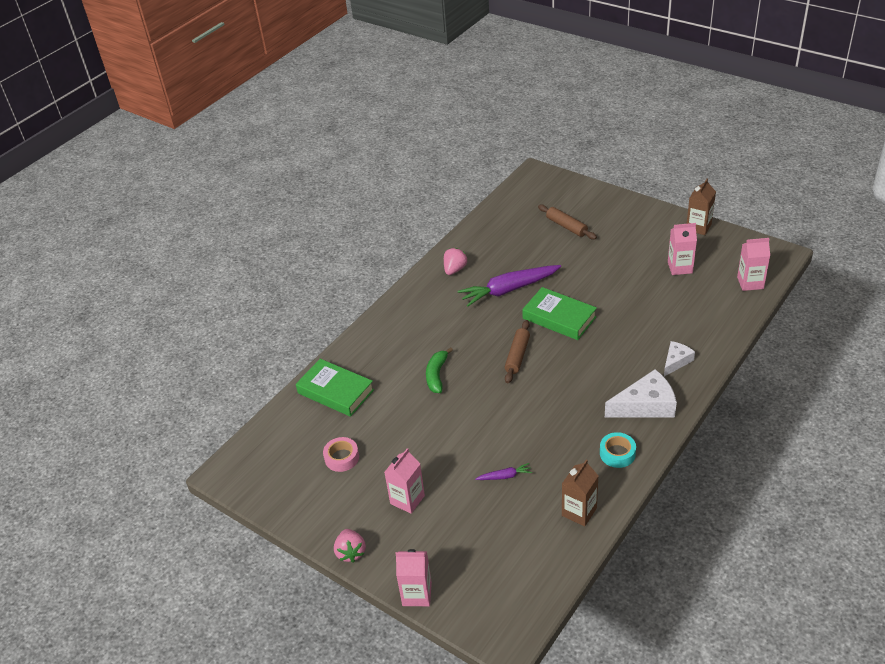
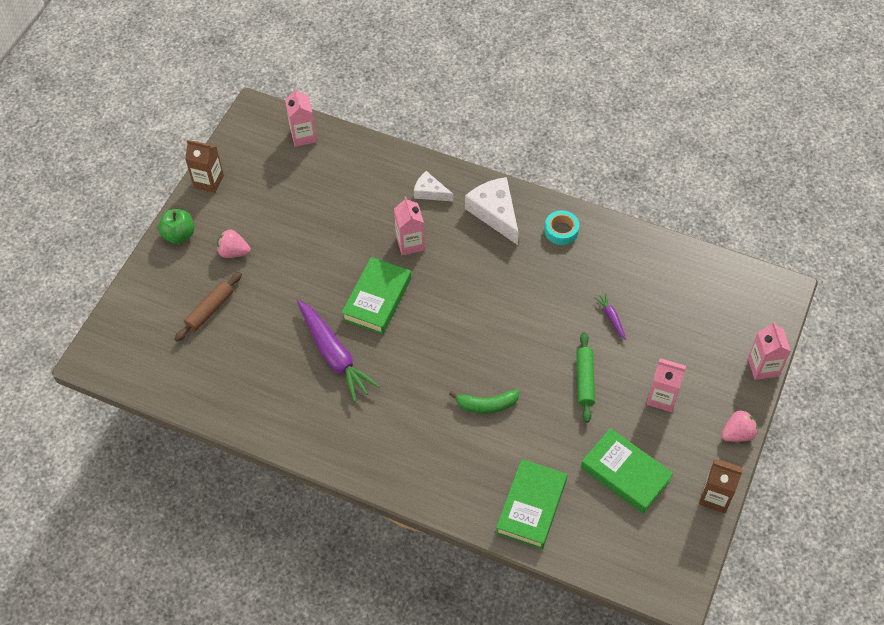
camera: 105 degrees left, 15 degrees up
pink tape [323,437,359,472] -> green book [581,428,674,514]
pink strawberry [444,248,467,275] -> pink strawberry moved to [217,230,251,258]
brown rolling pin [505,320,530,384] -> none
brown carton [562,460,598,526] -> brown carton moved to [699,459,742,513]
pink carton [668,223,697,275] -> pink carton moved to [394,196,425,256]
none -> green apple [158,209,194,244]
none -> green rolling pin [576,332,595,423]

